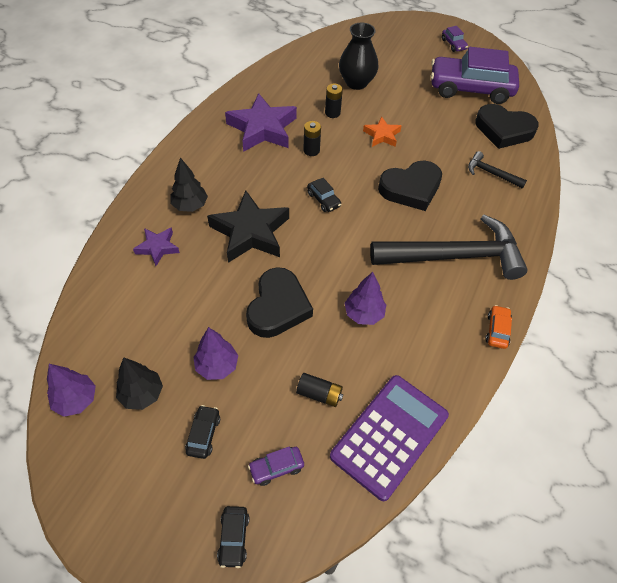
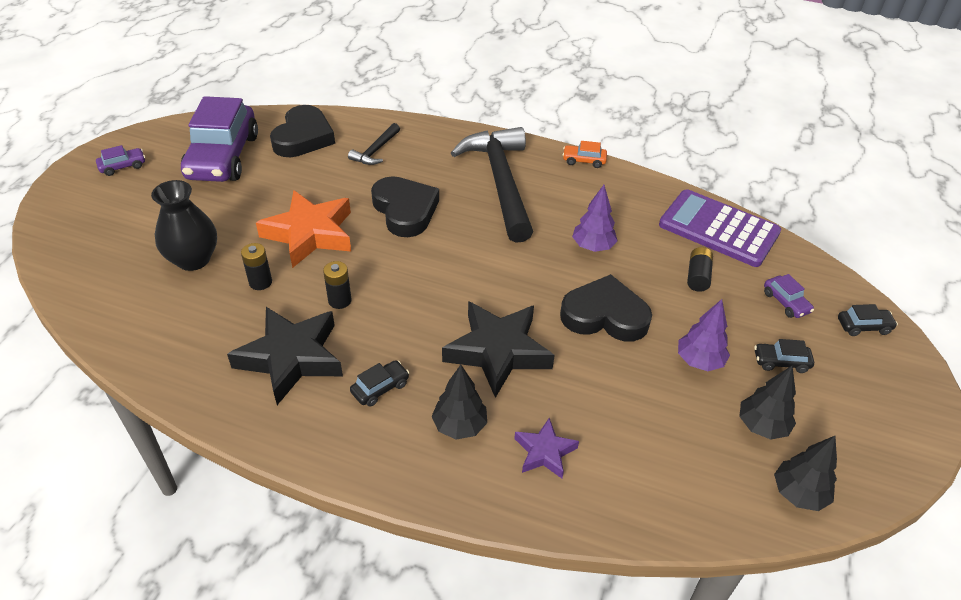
camera: 95 degrees left, 10 degrees down
purple tree [47,364,96,417] -> black tree [774,436,837,511]
purple star [225,93,297,152] -> black star [227,307,343,405]
black car [307,178,341,212] -> black car moved to [350,360,410,407]
orange star [363,116,401,147] -> orange star [256,190,351,268], size x1.88

